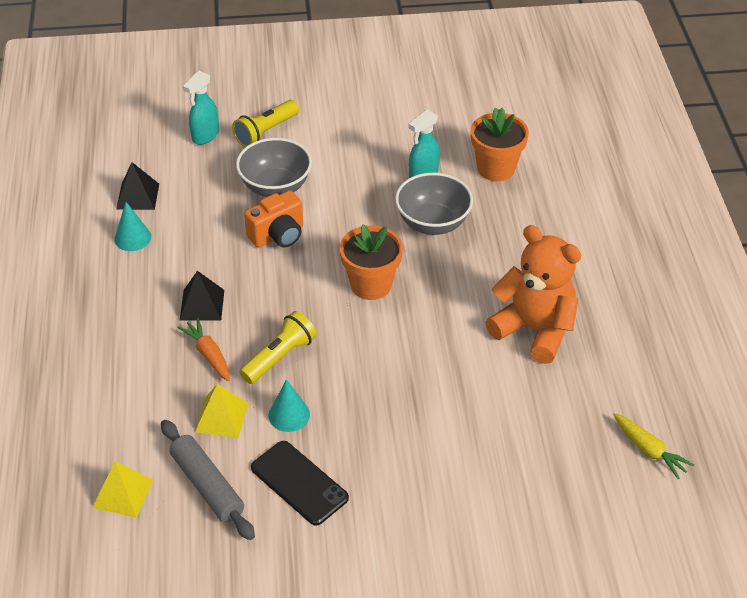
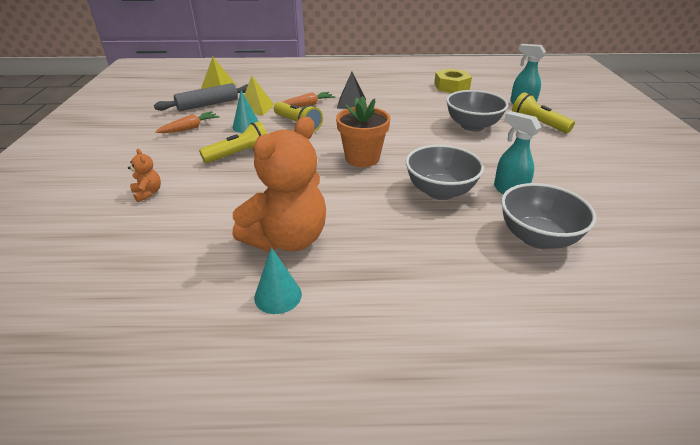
camera: 95 degrees right, 10 degrees down
turquoise cone [114,202,151,251] -> turquoise cone moved to [254,247,302,314]
black pyramid [116,162,159,210] -> yellow nut [434,69,472,93]
orange camera [244,190,303,248] -> none
black phone [251,441,349,526] -> orange carrot [155,111,220,133]
orange flower pot [471,108,529,181] -> grey bowl [501,183,596,249]
yellow carrot [613,413,694,479] -> none
none -> orange teddy bear [128,149,161,202]
none -> yellow flashlight [199,121,268,163]

